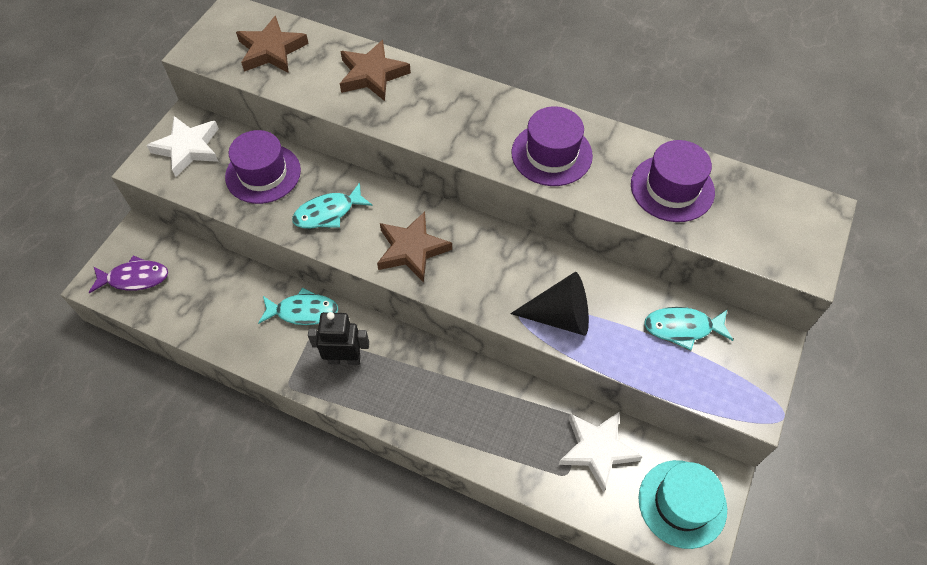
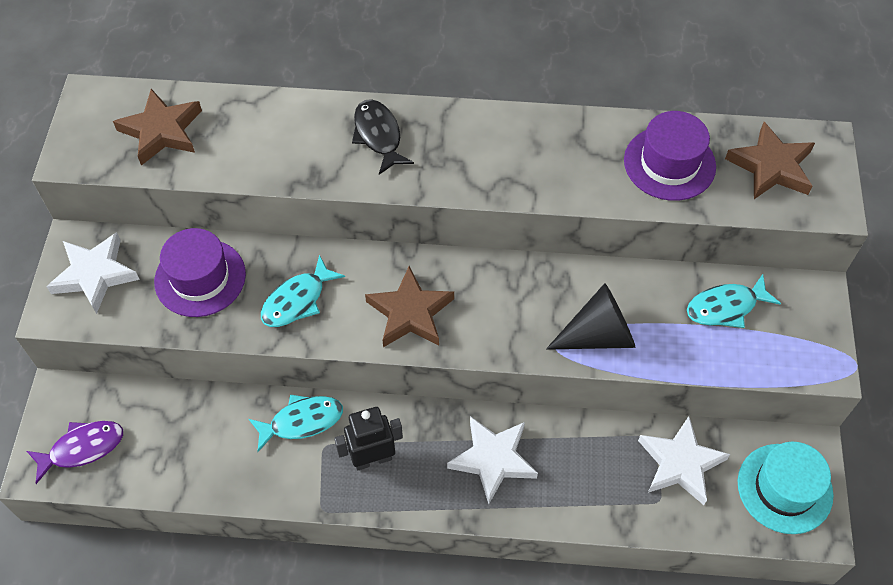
camera: 20 degrees left, 0 degrees up
brown star [340,40,411,101] -> brown star moved to [725,122,815,199]
purple hat [511,106,593,186] -> none
none -> black fish [352,99,414,175]
none -> white star [447,416,538,504]

